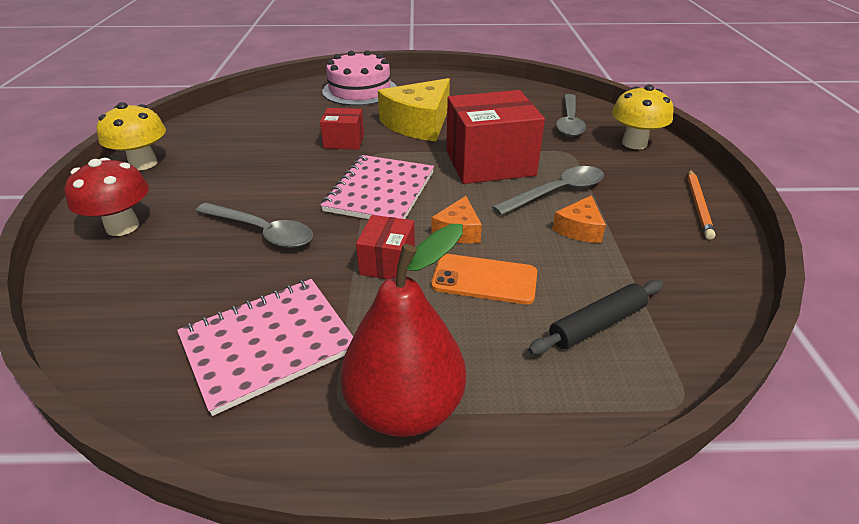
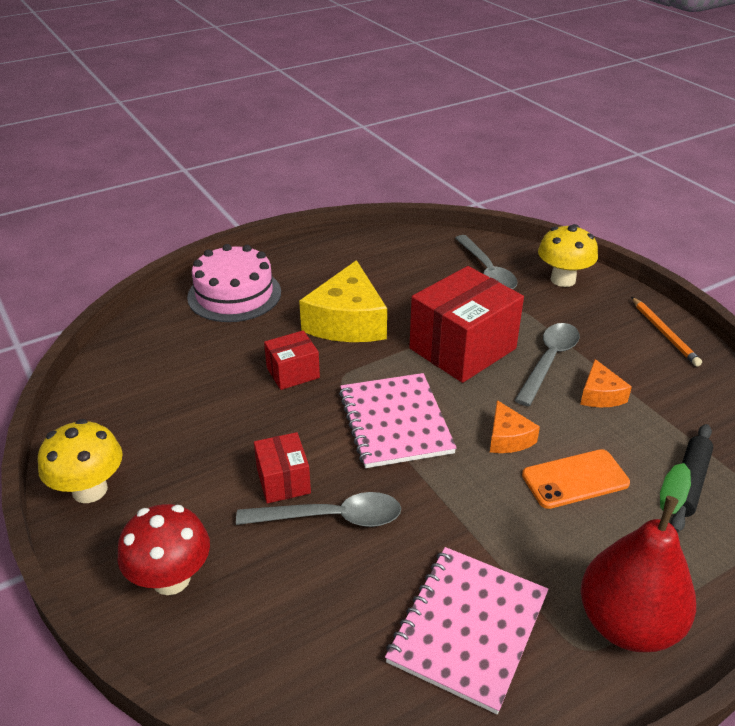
camera: 30 degrees left, 0 degrees up
red box [356,215,415,279] -> red box moved to [254,432,311,503]

